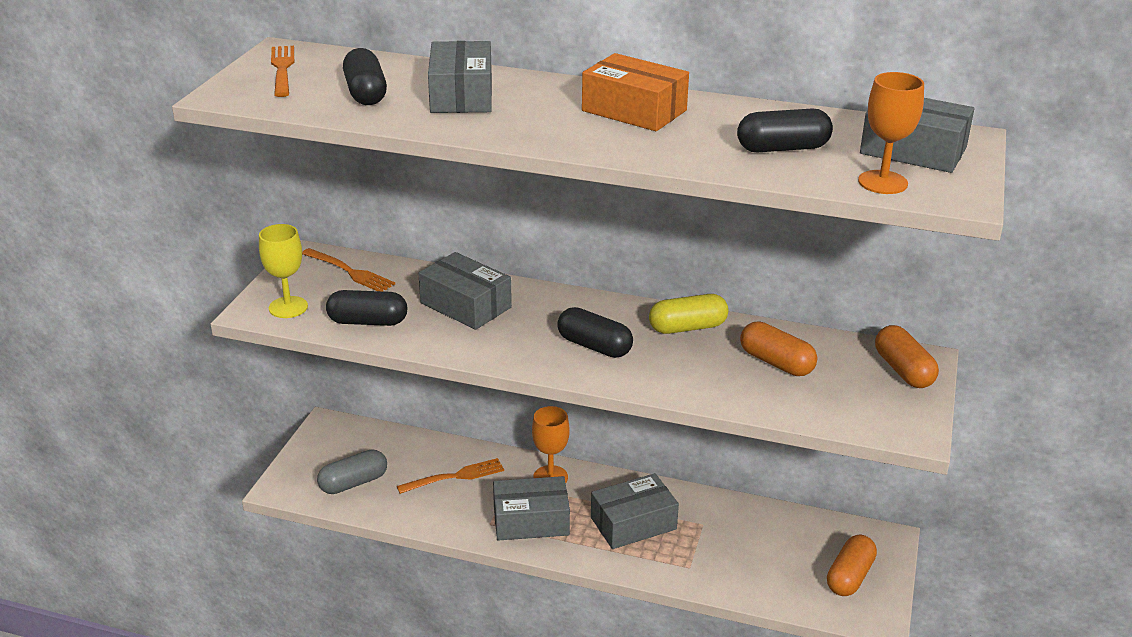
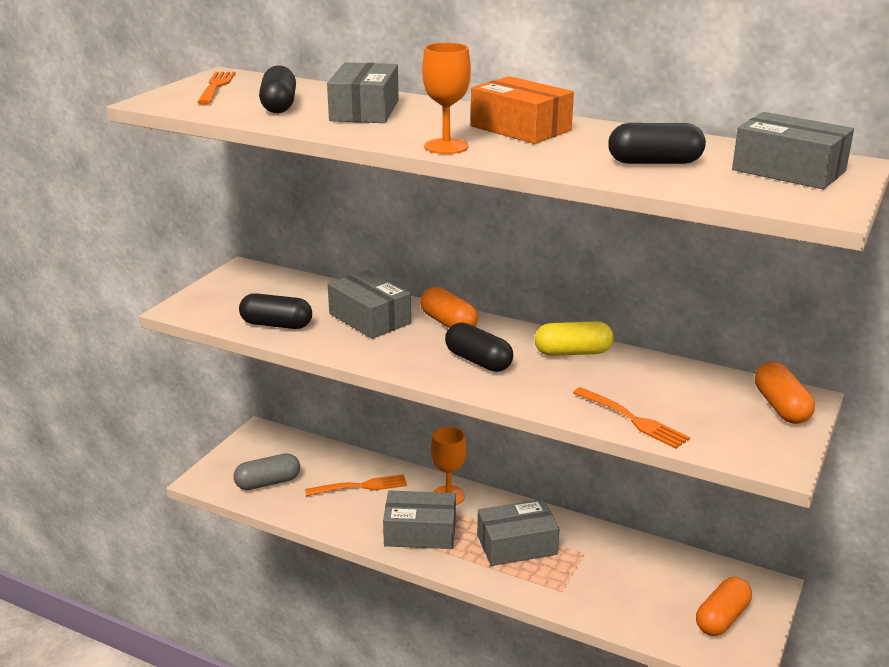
camera: 10 degrees right, 5 degrees down
yellow goblet [259,224,308,318] -> none
orange fork [302,248,395,291] -> orange fork moved to [573,387,690,449]
orange capsule [740,322,817,376] -> orange capsule moved to [420,286,478,328]
orange goblet [858,72,924,194] -> orange goblet moved to [422,43,471,154]

